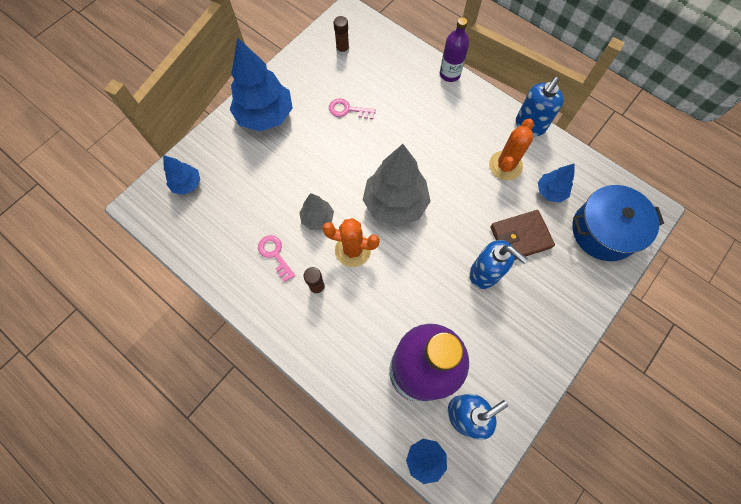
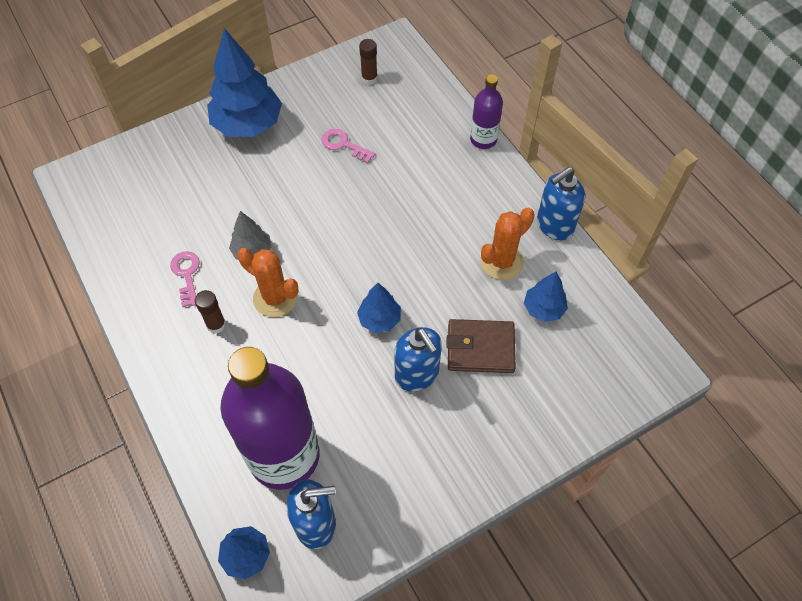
camera: 20 degrees right, 10 degrees down
blue tree [163,155,200,195] -> blue tree moved to [357,283,401,333]
grey tree [363,144,431,227] -> none
blue pot [572,185,664,261] -> none

